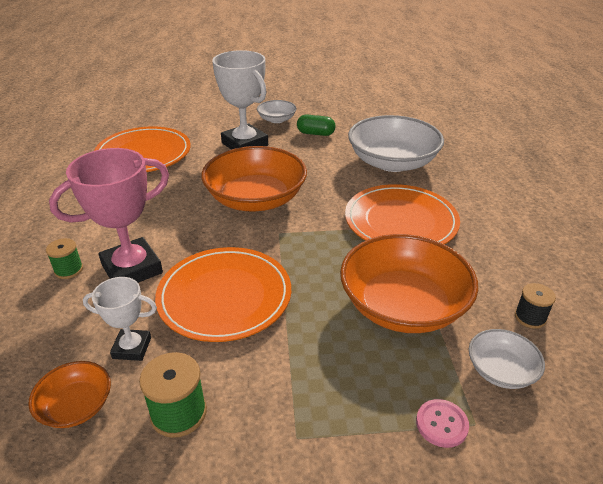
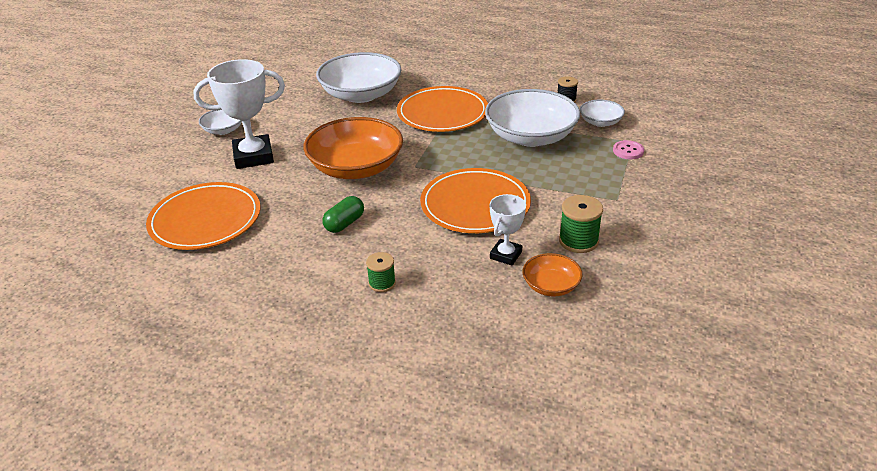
camera: 65 degrees left, 0 degrees up
pink trophy [49,148,169,283] -> none
green capsule [297,115,335,136] -> green capsule moved to [323,196,364,233]
orange bowl [340,234,478,333] -> white bowl [485,89,580,147]

